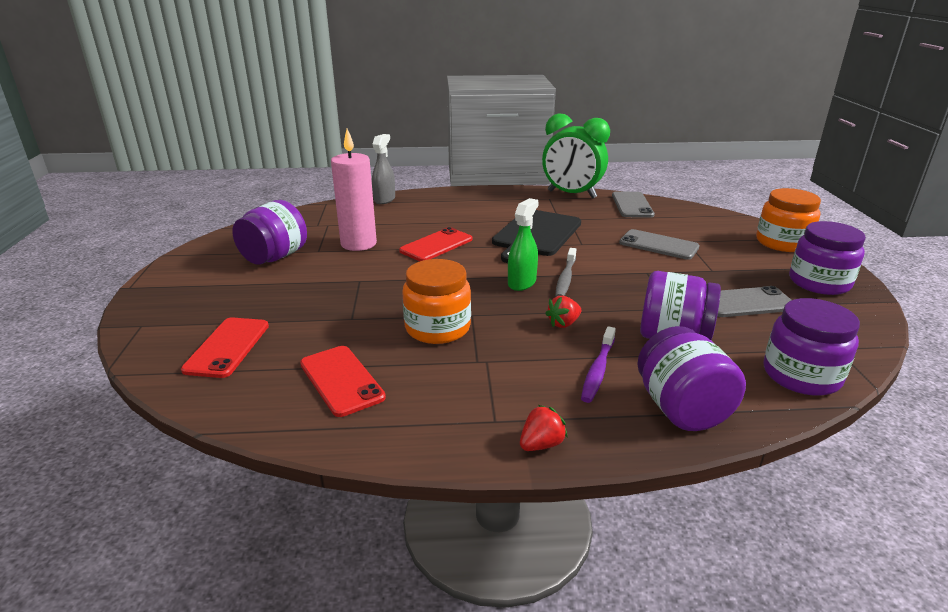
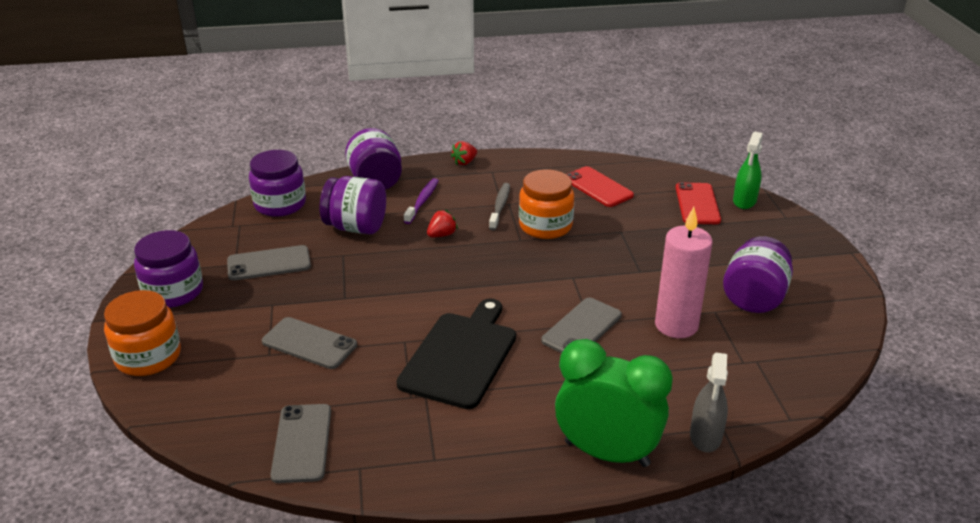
camera: 175 degrees right, 5 degrees up
red phone [399,227,472,261] -> grey phone [541,298,622,353]
green spray bottle [508,198,539,291] -> green spray bottle moved to [733,131,763,209]
green clock [542,113,610,199] -> green clock moved to [555,339,673,467]
grey toothbrush [555,248,576,297] -> grey toothbrush moved to [489,183,510,230]

